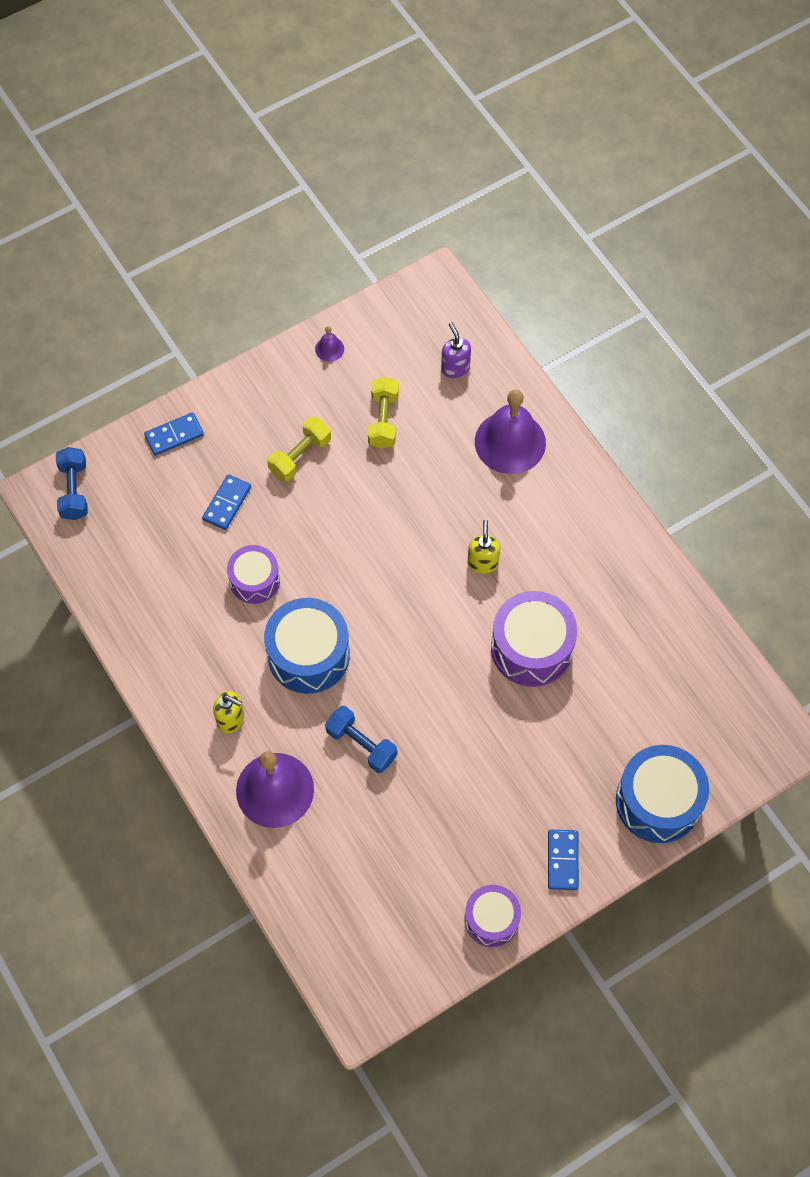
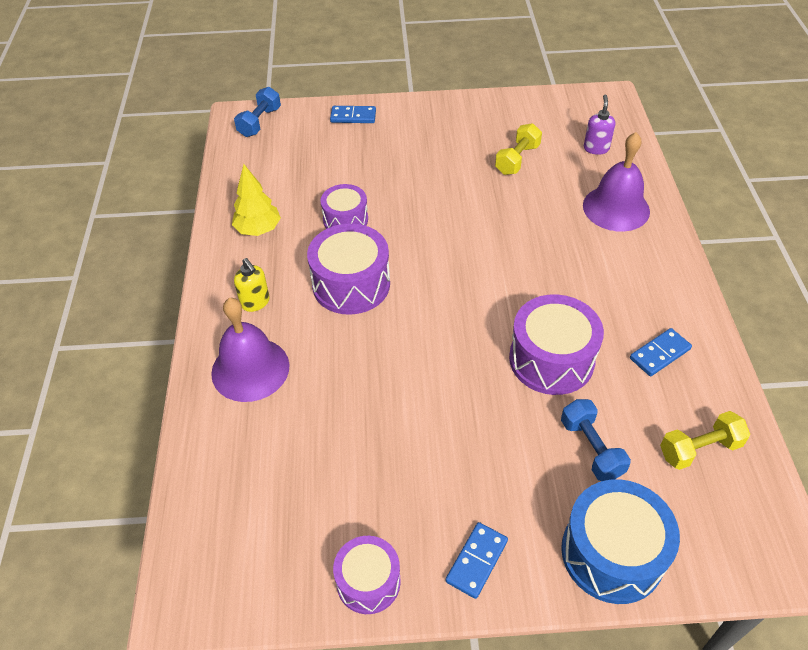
camera: 30 degrees right, 15 degrees down
blue domino [202,474,251,530] -> blue domino moved to [630,328,692,376]
blue drum [264,598,350,694] -> purple drum [307,223,390,315]
yellow dumbbell [267,416,331,481] -> yellow dumbbell moved to [660,411,750,470]
purple bell [315,326,344,362] -> none
blue dumbbell [325,706,398,773] -> blue dumbbell moved to [561,399,631,481]
yellow soap dispenser [467,520,500,574] -> none
none -> yellow tree [232,164,281,236]

